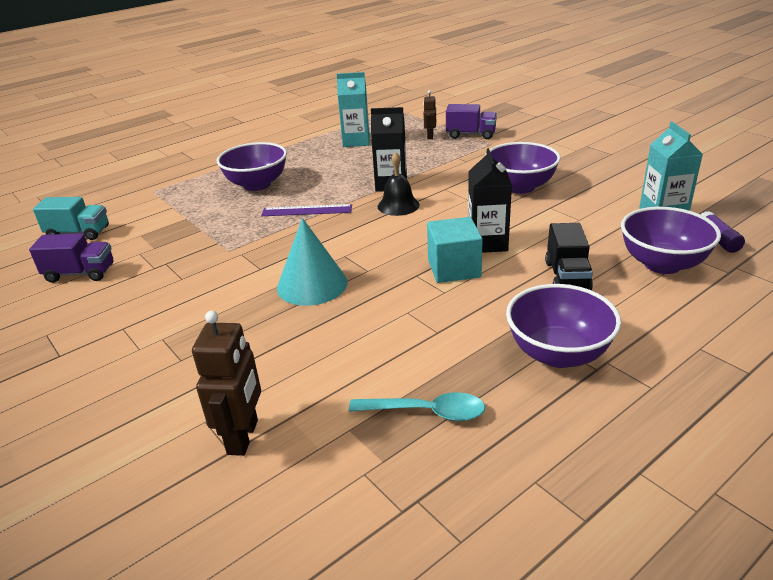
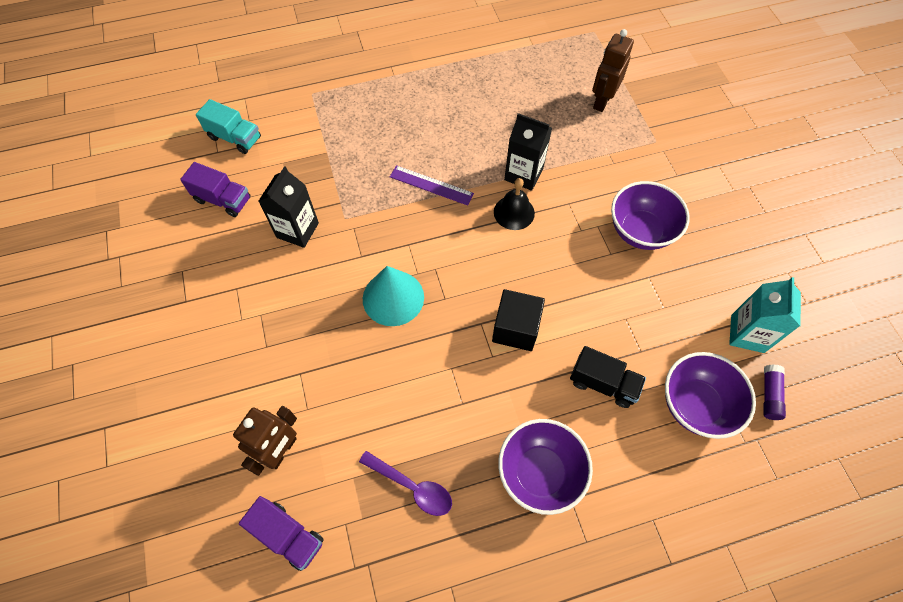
camera: 20 degrees right, 30 degrees up
purple bowl [217,142,287,191] -> none
turquoise carton [337,72,370,147] -> none
turquoise spoon [349,392,485,421] -> purple spoon [359,451,452,516]
brown robot [423,90,436,139] -> brown robot [592,29,634,112], size x1.71
turquoise cube [427,217,483,283] -> black cube [492,289,545,351]
purple truck [446,104,497,139] -> purple truck moved to [239,496,324,571]
black carton [468,148,512,253] -> black carton moved to [258,166,319,248]
black truck [545,223,593,290] -> black truck turned 90 degrees counterclockwise [570,346,646,408]

